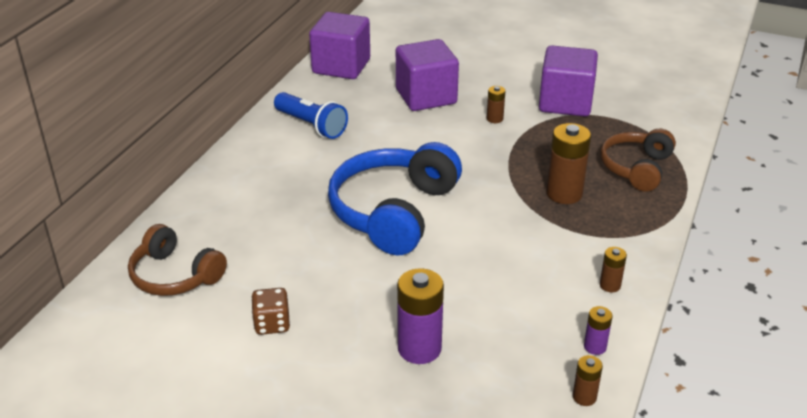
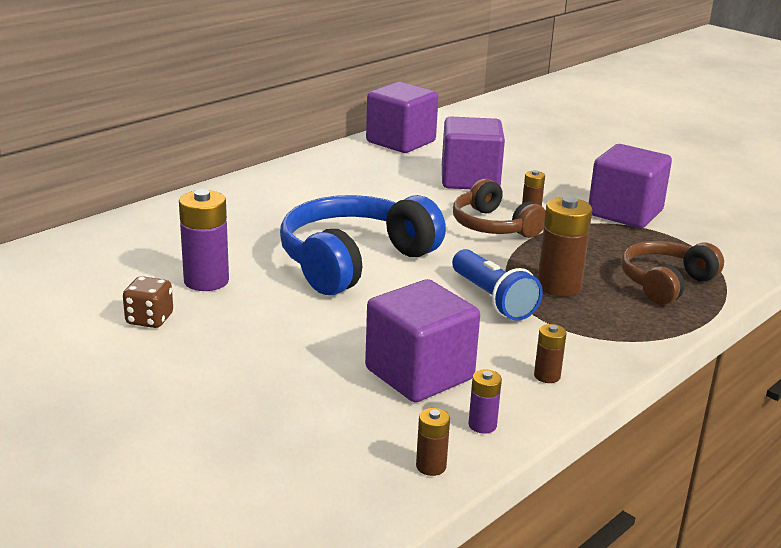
camera: 20 degrees right, 10 degrees down
brown headphones [128,224,227,296] -> brown headphones moved to [453,179,546,238]
blue flashlight [274,92,348,139] -> blue flashlight moved to [452,249,543,321]
purple battery [397,268,444,364] -> purple battery moved to [179,189,229,291]
none -> purple cube [365,279,480,402]

